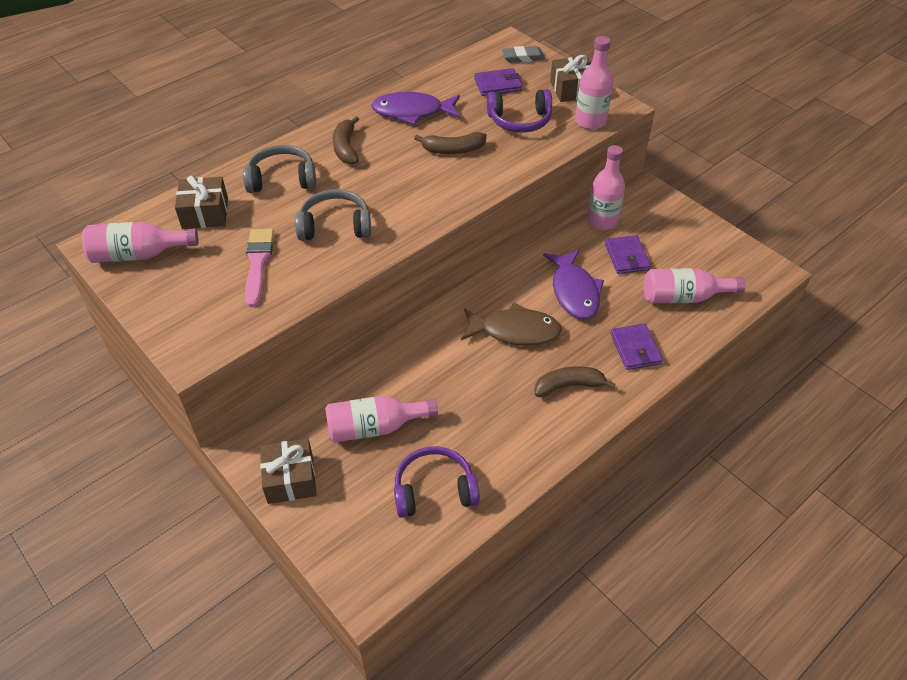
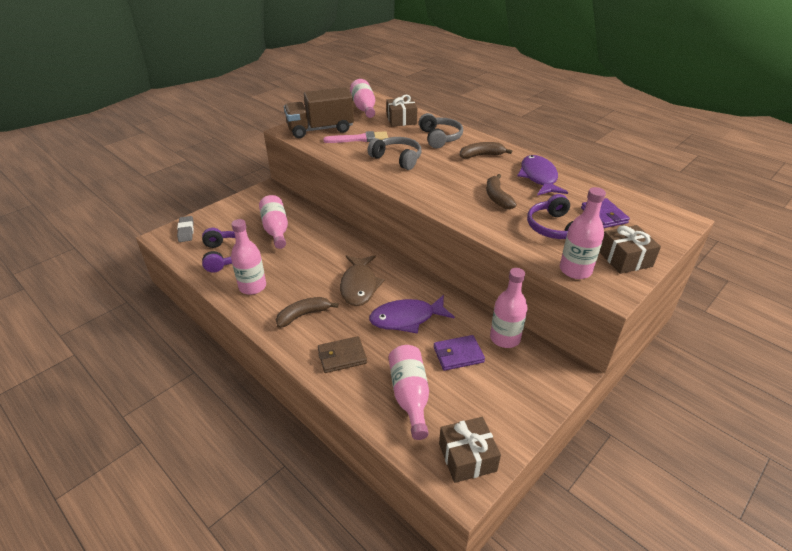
camera: 85 degrees right, 10 degrees down
brown gift [260,438,317,504] -> brown gift moved to [439,417,501,483]
grey headphones [295,189,371,241] -> grey headphones turned 45 degrees counterclockwise [368,137,422,170]
grey eraser [501,46,545,63] -> grey eraser moved to [177,216,194,242]
brown banana [535,366,616,397] -> brown banana turned 105 degrees counterclockwise [276,297,338,328]
purple wallet [611,324,663,370] -> brown wallet [318,336,367,373]
none -> pink bottle [231,219,266,295]
none -> brown truck [284,87,354,138]

